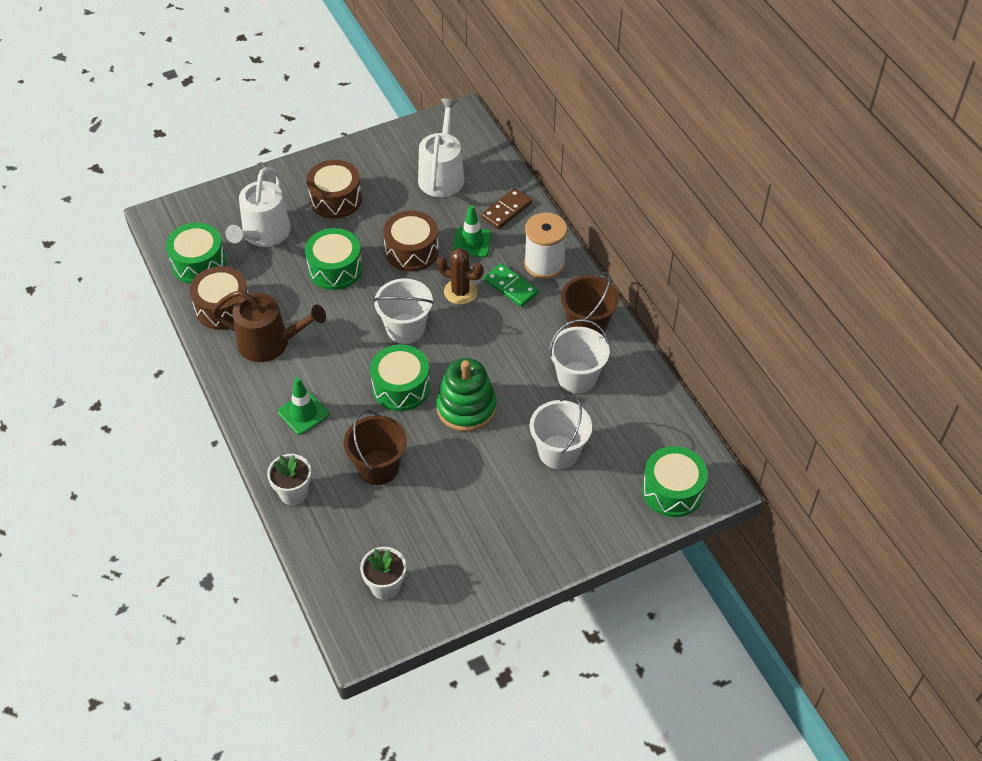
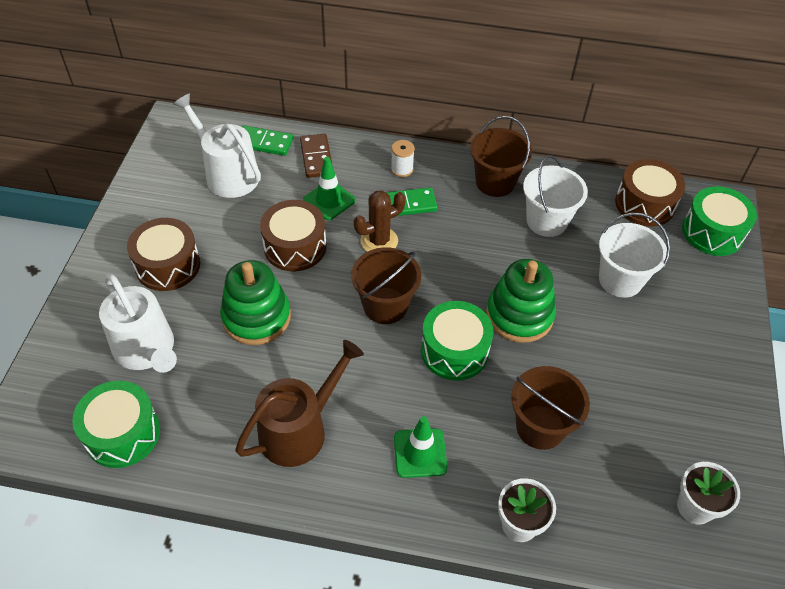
camera: 55 degrees left, 0 degrees up
brown drum [190,266,249,330] -> brown drum moved to [615,159,685,227]
green drum [305,228,363,290] -> green stacking toy [220,260,291,345]
white bucket [373,278,434,344] -> brown bucket [351,247,421,324]
white spool [524,212,567,279] -> white spool [391,140,415,177], size x0.52
none -> green domino [242,125,293,156]

